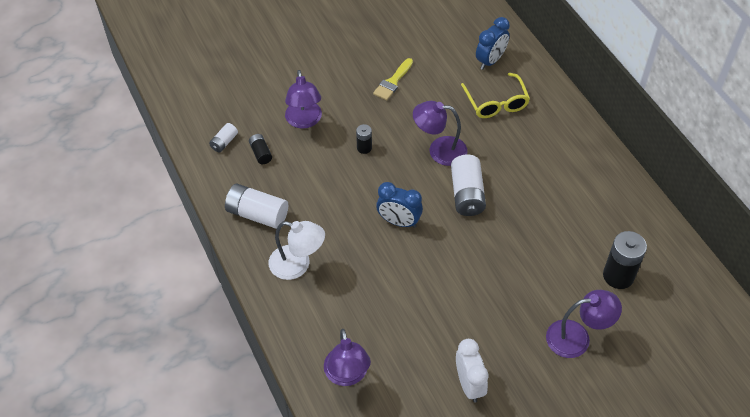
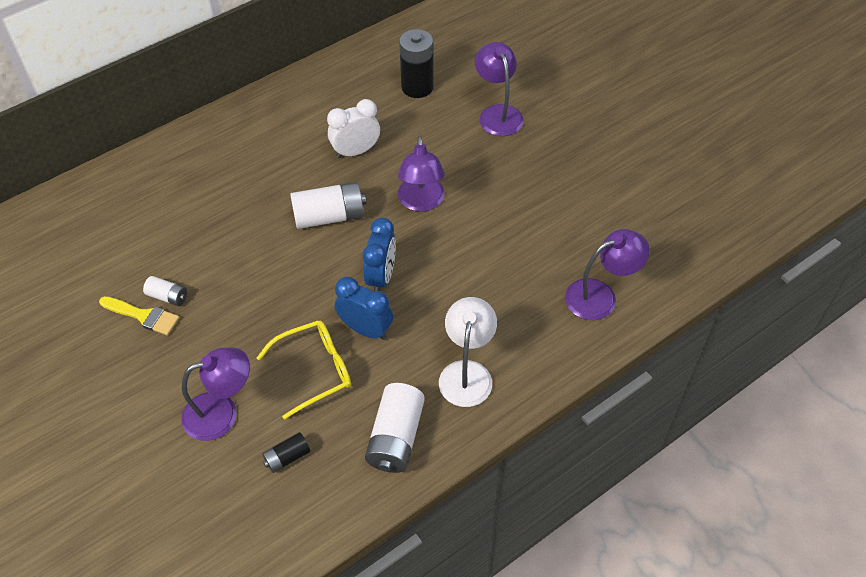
camera: 100 degrees left, 0 degrees up
white battery [209,123,238,153] -> white battery moved to [143,276,187,306]
black battery [356,124,372,154] -> none
purple lamp [413,101,467,166] -> purple lamp moved to [398,136,445,212]
white clock [456,339,488,402] -> white clock moved to [327,99,380,158]
yellow glasses [461,73,530,118] -> yellow glasses moved to [257,321,351,419]
blue clock [476,17,510,70] -> blue clock moved to [335,277,393,340]

